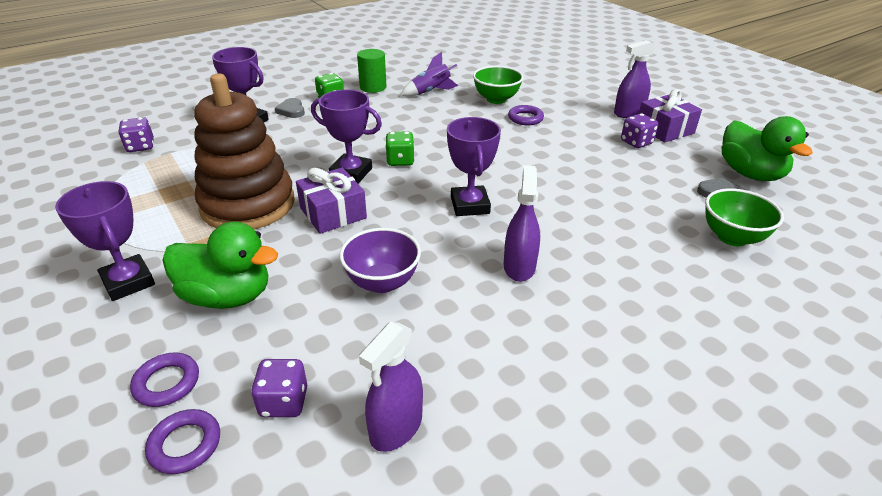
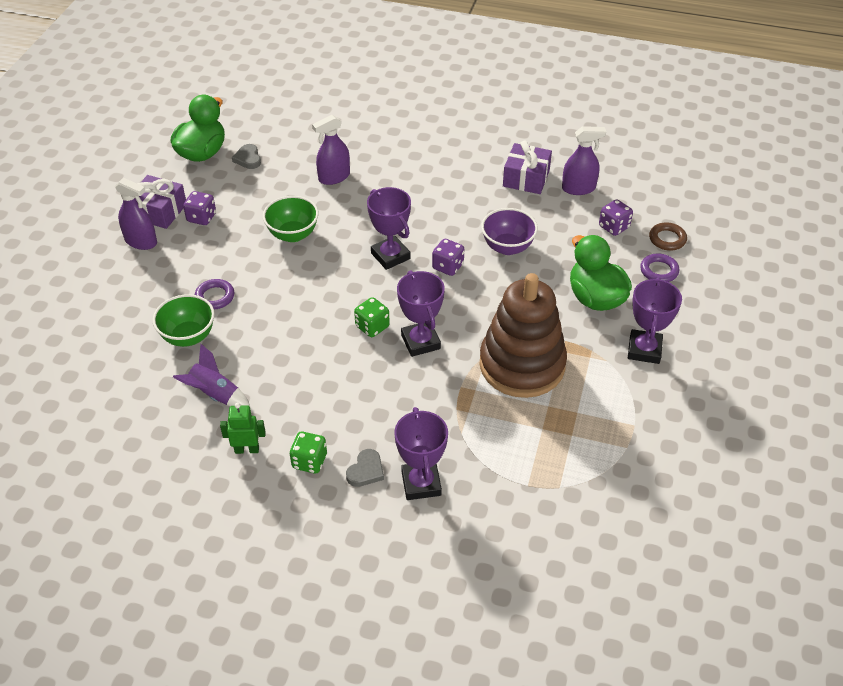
camera: 130 degrees left, 10 degrees up
purple dice [118,117,154,152] -> purple dice moved to [432,239,464,276]
purple ring [145,409,220,474] -> brown ring [649,222,687,250]
purple gift [296,168,367,234] -> purple gift moved to [503,140,552,194]
green cylinder [357,49,387,93] -> green robot [220,403,266,454]
purple trophy [447,117,501,216] -> purple trophy turned 75 degrees counterclockwise [367,187,411,270]
purple spray bottle [504,165,540,282] -> purple spray bottle moved to [312,115,350,185]
green bowl [705,188,784,246] -> green bowl moved to [263,196,319,242]

